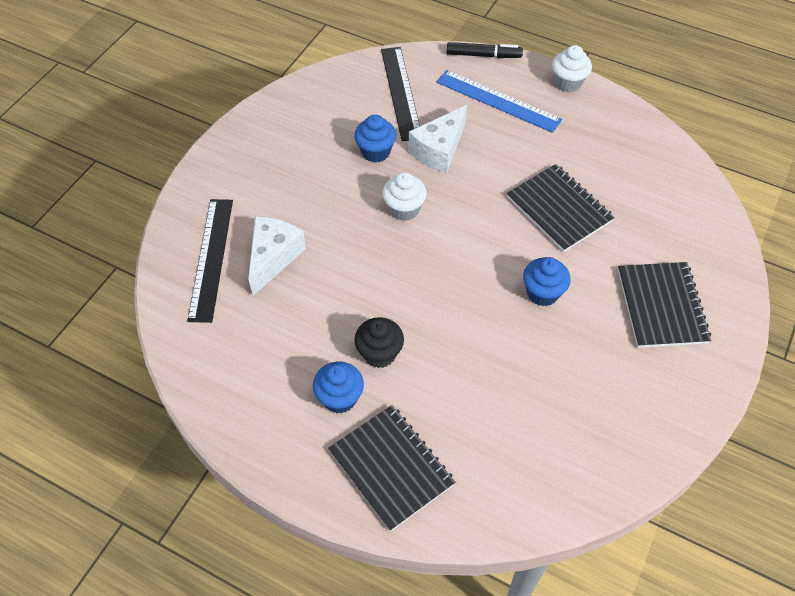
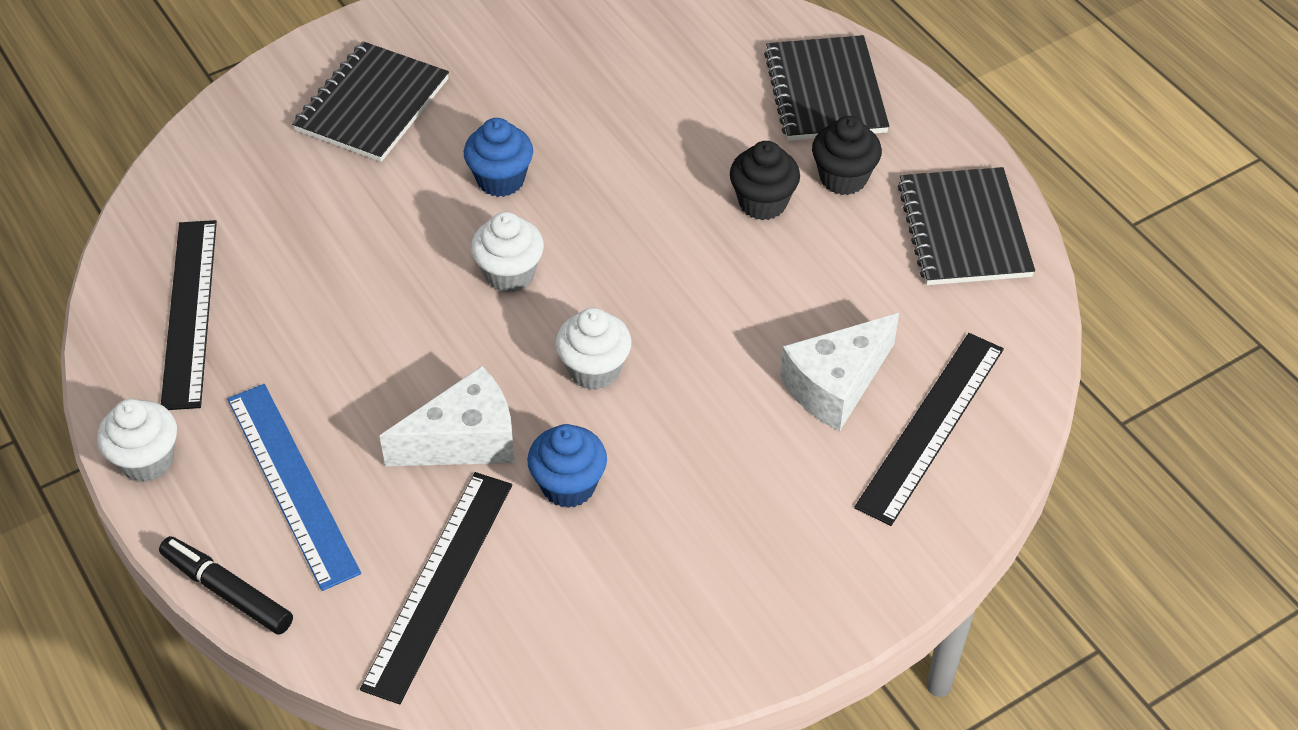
camera: 150 degrees left, 5 degrees down
blue cupcake [313,362,364,414] -> black cupcake [812,116,882,195]
black notebook [507,164,615,252] -> black notebook moved to [898,167,1035,285]
none -> black ruler [161,220,217,410]
none -> white cupcake [471,212,544,293]

